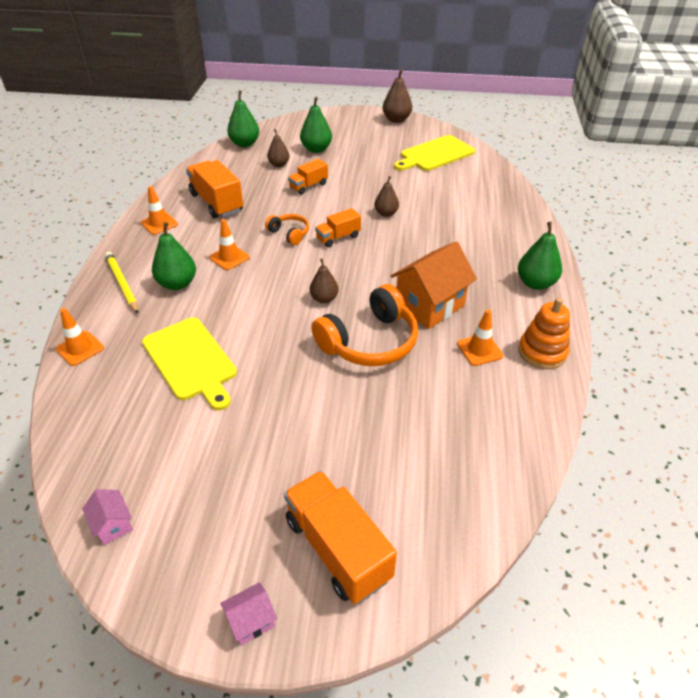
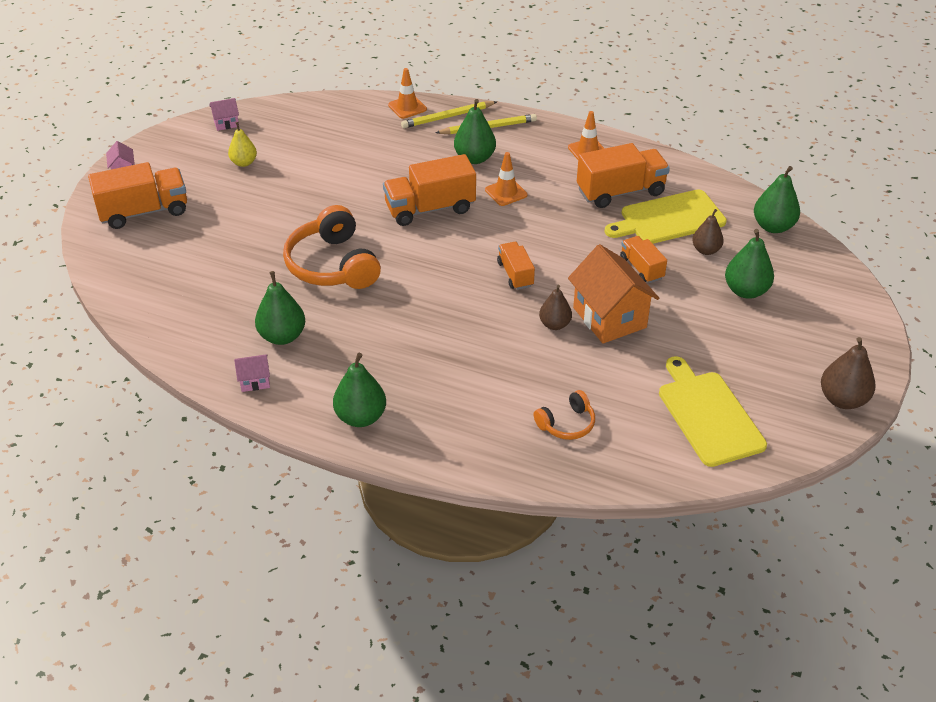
camera: 105 degrees right, 0 degrees up
yellow cutting board [142,317,237,410] -> yellow cutting board moved to [604,189,727,244]
orange headphones [265,214,309,245] -> orange headphones moved to [534,390,595,440]
brown pear [310,259,339,303] -> none
orange house [391,241,477,329] -> orange house moved to [568,244,659,344]
orange traffic cone [457,309,503,366] -> green pear [255,271,305,345]
orange stacking toy [518,298,570,369] -> pink house [234,354,270,392]
none -> yellow pear [228,122,257,167]
none -> orange truck [383,154,476,226]
none -> yellow pencil [401,101,497,128]

